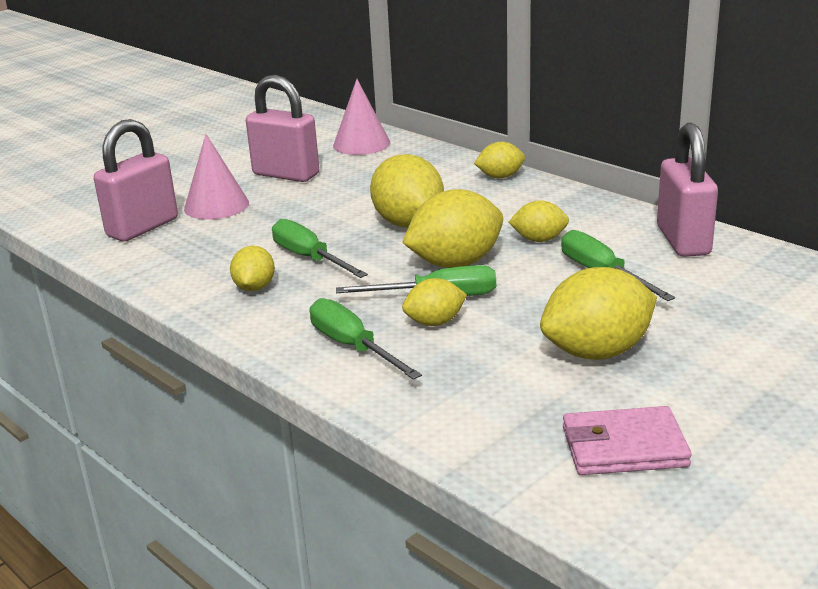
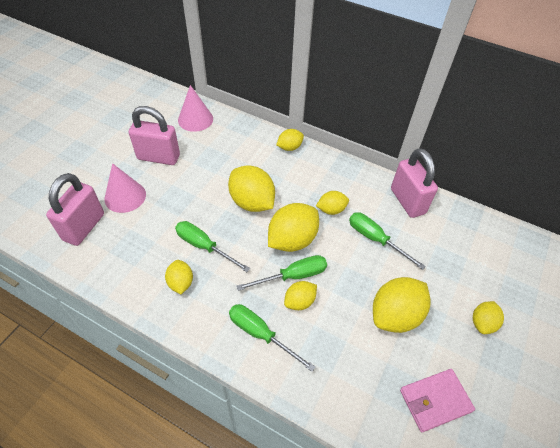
camera: 20 degrees left, 25 degrees up
none -> yellow lemon [473,301,504,334]

